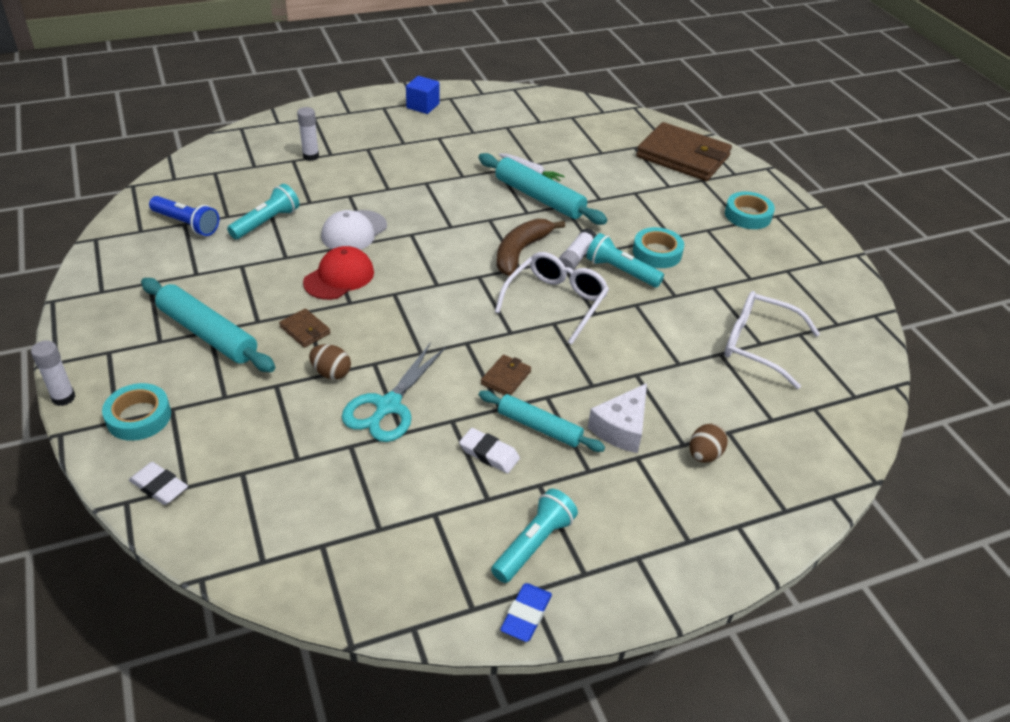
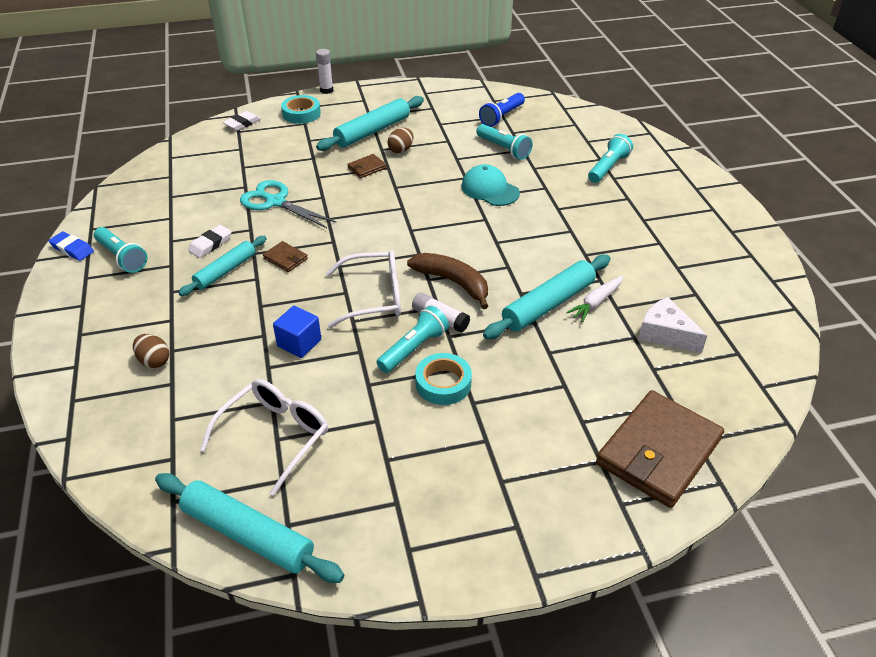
camera: 100 degrees right, 0 degrees up
white glue stick [297,107,319,161] -> turquoise flashlight [588,134,633,183]
red cap [303,246,374,300] -> none
brown egg [309,344,351,380] -> brown egg moved to [388,128,413,153]
white cap [321,210,387,250] -> turquoise cap [462,164,520,206]
blue cube [406,76,439,114] -> blue cube moved to [273,306,321,358]
white glasses [495,252,609,345] -> white glasses turned 45 degrees counterclockwise [325,250,401,328]
white cheese [588,383,647,453] -> white cheese moved to [638,297,707,353]
turquoise tape [725,191,775,229] -> none
none -> turquoise rolling pin [155,473,344,583]

